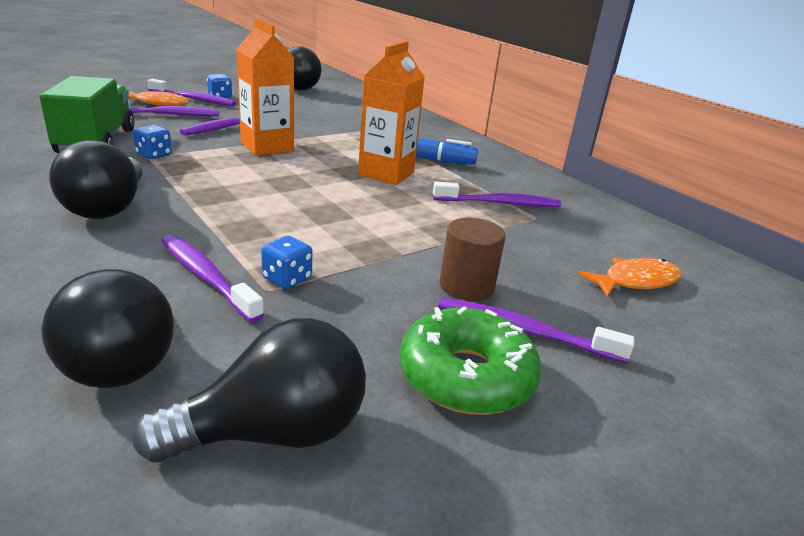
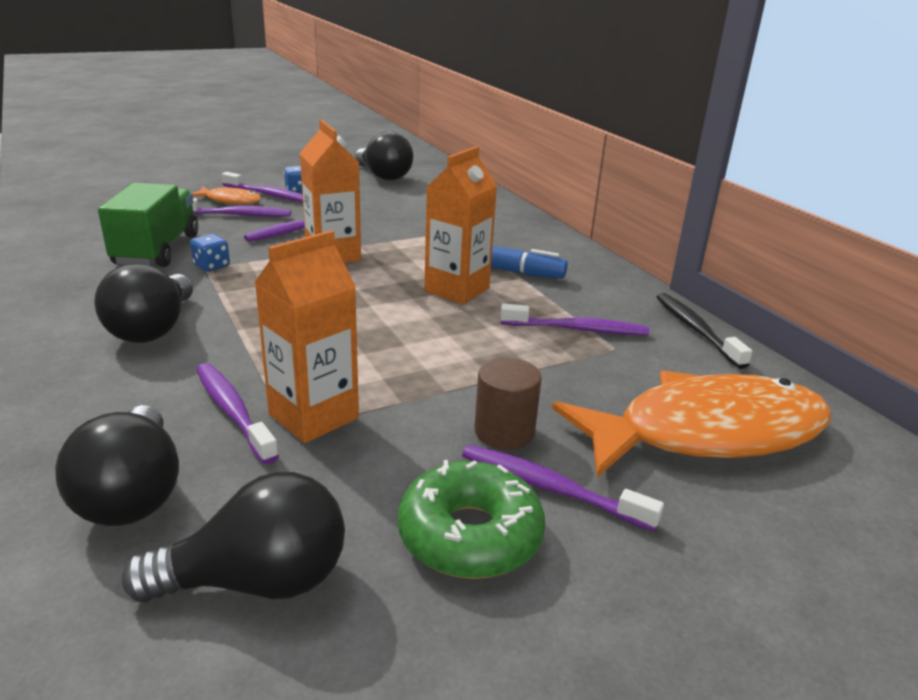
camera: 10 degrees right, 0 degrees up
blue dice [261,236,312,289] -> orange carton [254,230,359,443]
orange fish [578,258,681,297] -> orange fish [552,371,831,477], size x2.21
none -> black toothbrush [657,293,753,369]

